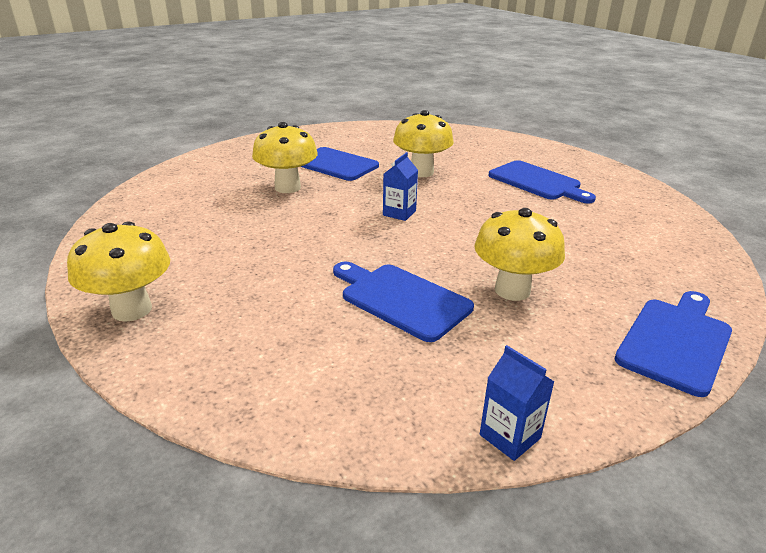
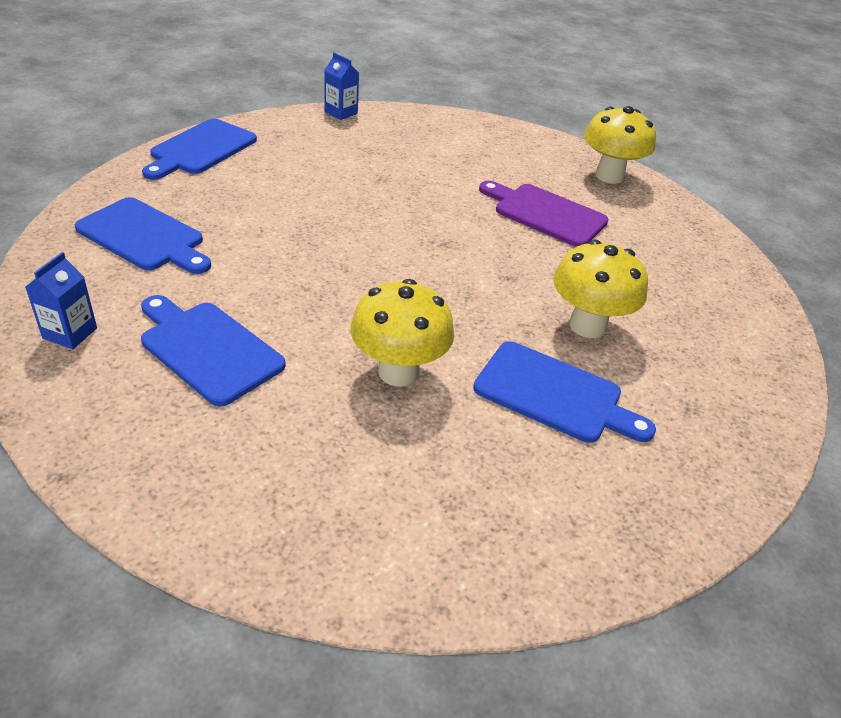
camera: 170 degrees right, 10 degrees up
blue cutting board [333,262,474,342] -> blue cutting board moved to [75,197,211,274]
blue carton [383,152,418,221] -> blue carton moved to [26,252,97,349]
yellow mushroom [474,208,565,301] -> none
none -> purple cutting board [479,181,609,247]

